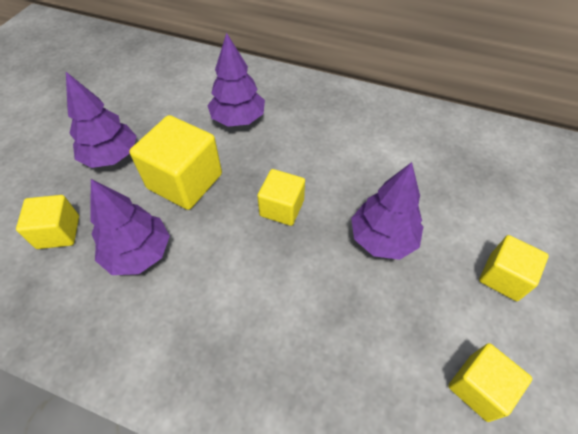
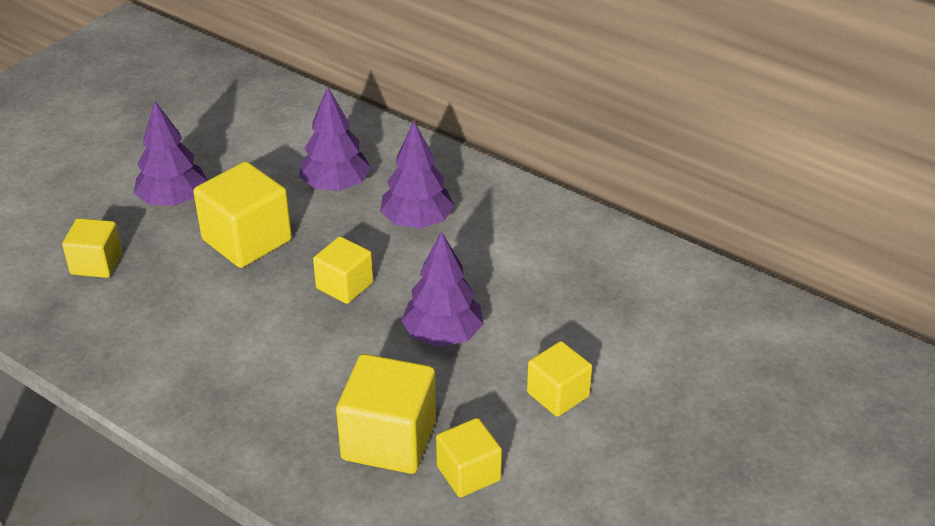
camera: 15 degrees right, 15 degrees down
purple tree [90,179,170,275] -> purple tree moved to [380,121,455,228]
none -> yellow cube [336,354,436,474]

